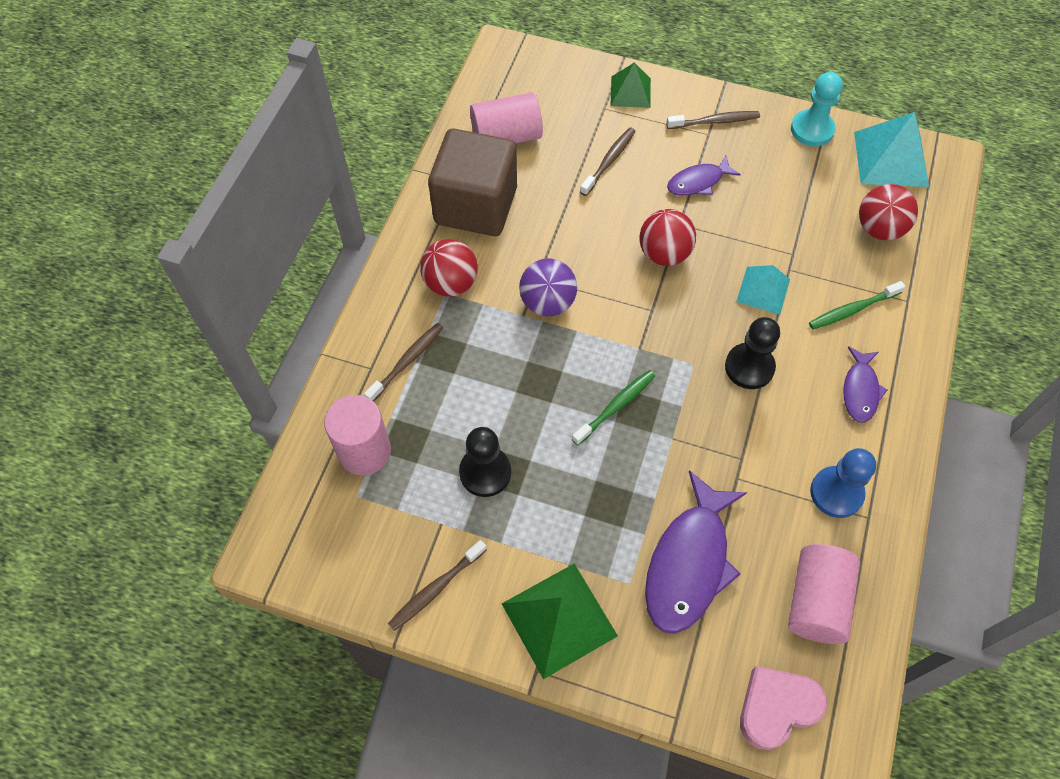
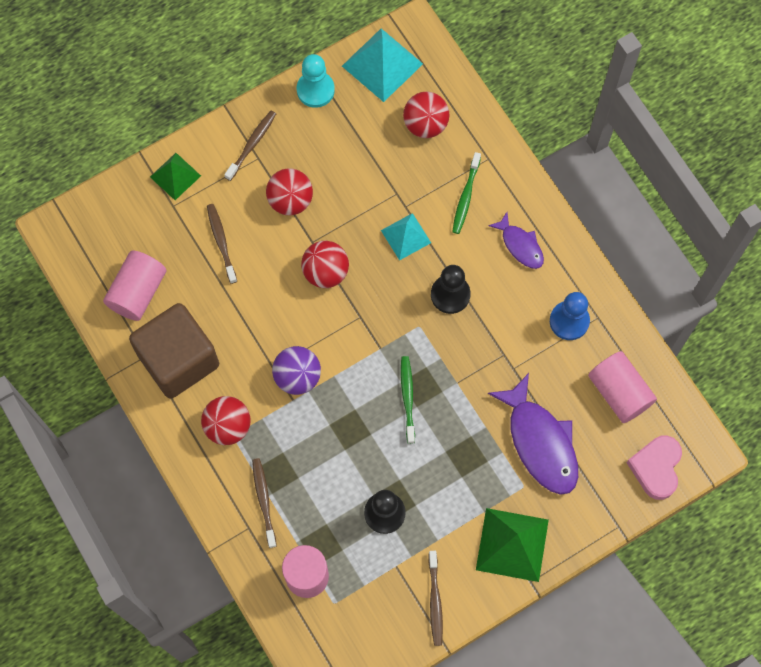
camera: 50 degrees left, 10 degrees up
purple fish [667,156,741,196] -> red ball [266,168,313,215]

